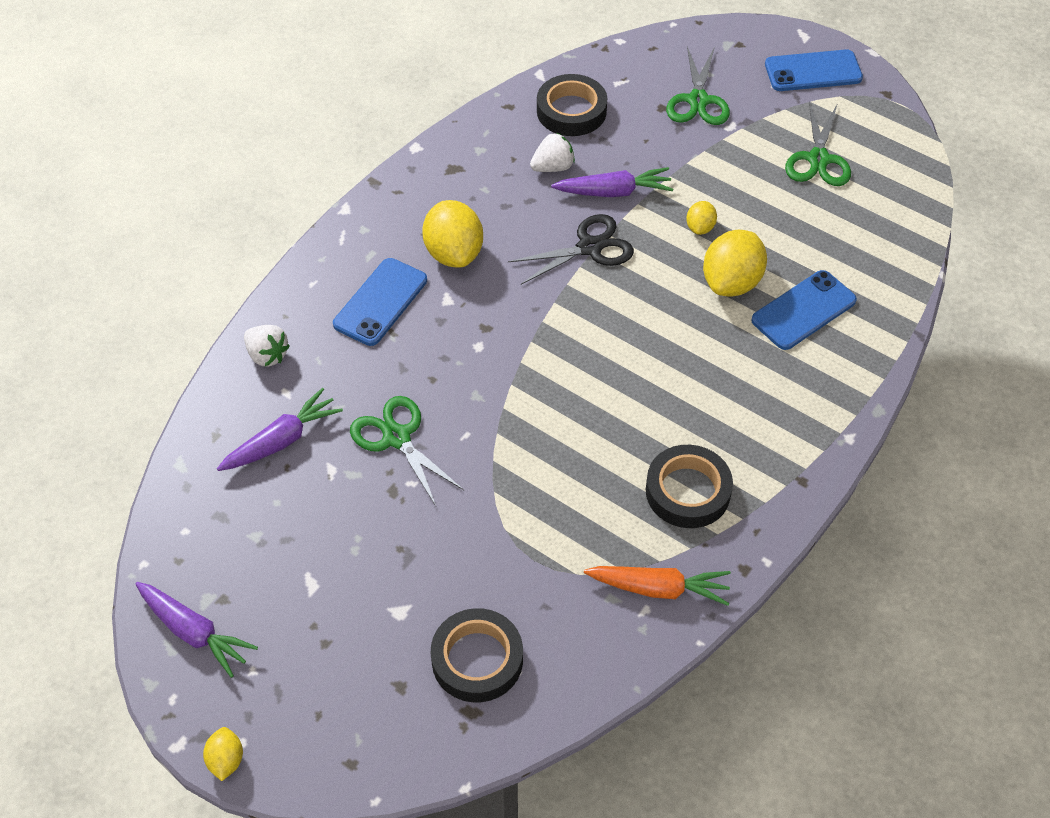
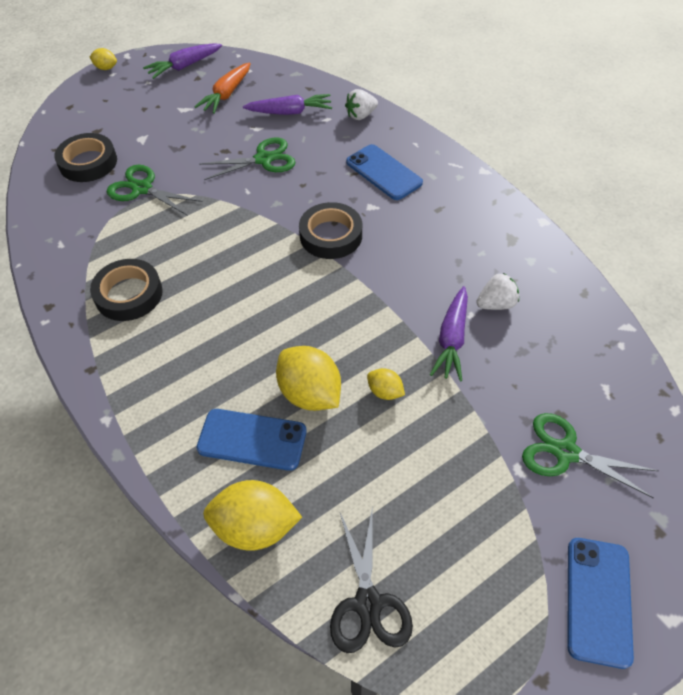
camera: 110 degrees right, 0 degrees up
purple carrot [217,388,343,471] -> purple carrot turned 75 degrees counterclockwise [243,94,332,115]
yellow lemon [422,200,483,268] -> yellow lemon moved to [203,480,302,551]
black scissors [508,214,634,285] -> black scissors moved to [330,511,413,653]
white strawberry [530,133,575,172] -> white strawberry turned 105 degrees counterclockwise [476,273,519,310]
black tape [537,74,607,136] -> black tape moved to [299,202,362,259]
orange carrot [584,566,731,606] -> orange carrot moved to [194,62,251,114]
blue phone [751,270,857,350] -> blue phone turned 60 degrees counterclockwise [196,409,307,471]
green scissors [785,102,851,186] -> green scissors moved to [107,165,202,216]

